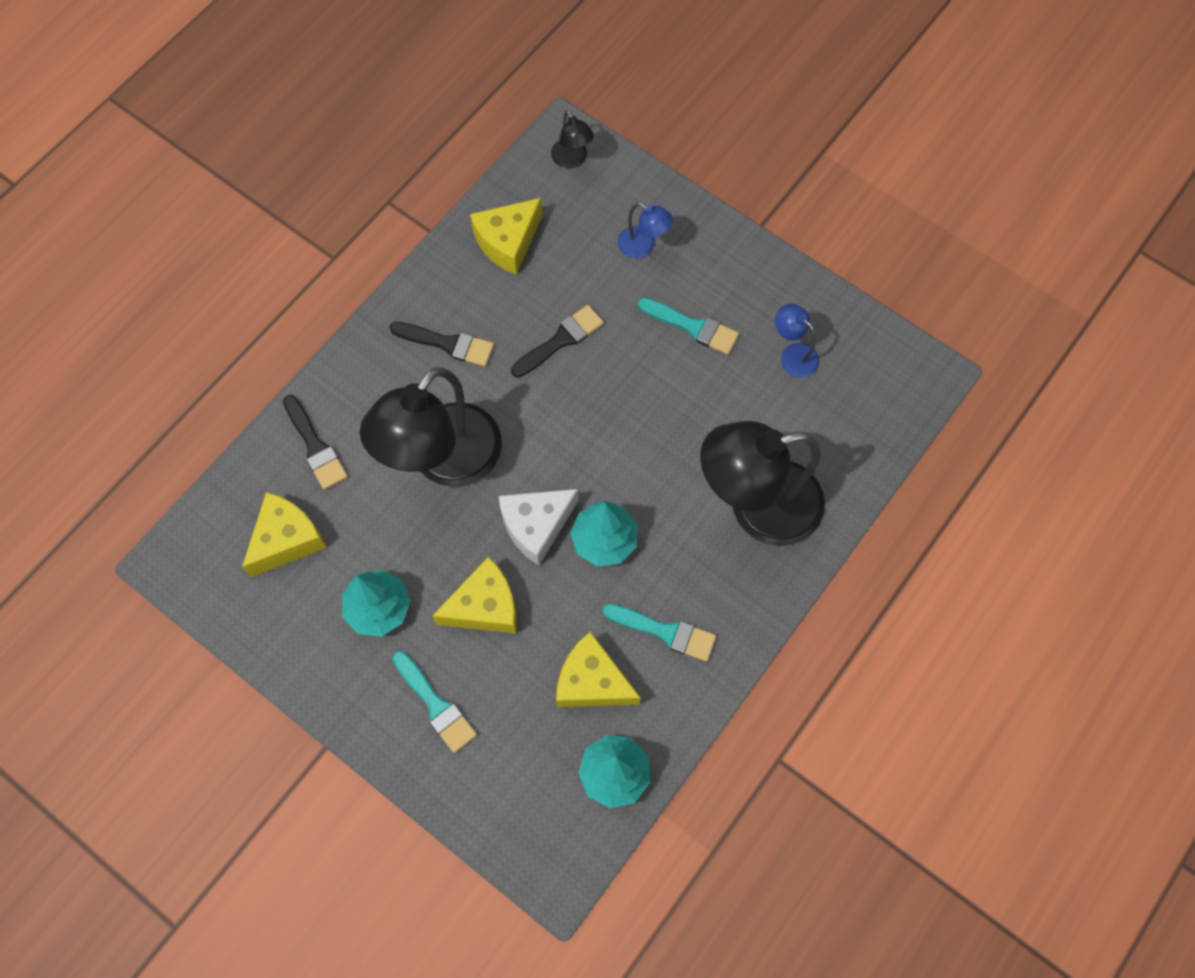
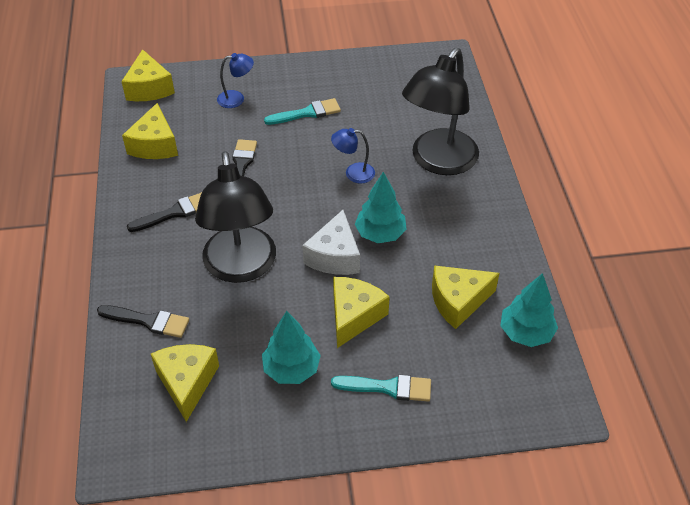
camera: 45 degrees left, 20 degrees down
black lamp [551,110,594,169] -> yellow cheese [121,49,175,101]
turquoise brush [603,603,716,662] -> none
blue lamp [775,304,819,378] -> blue lamp moved to [331,128,375,184]

